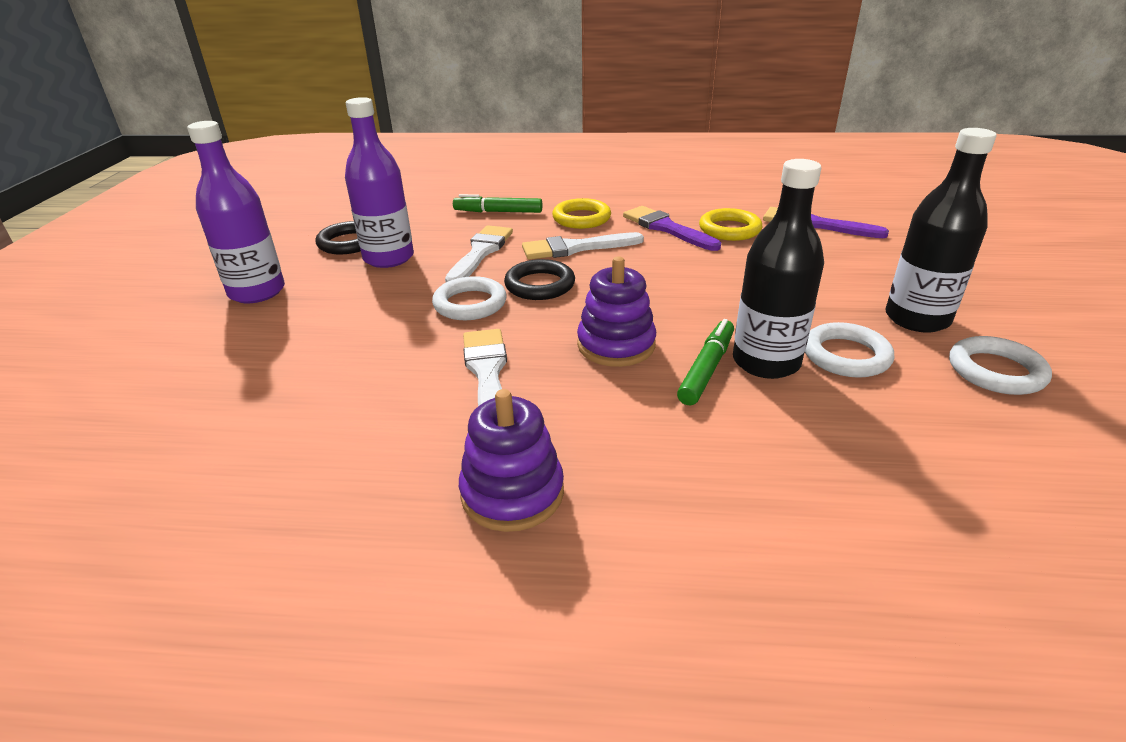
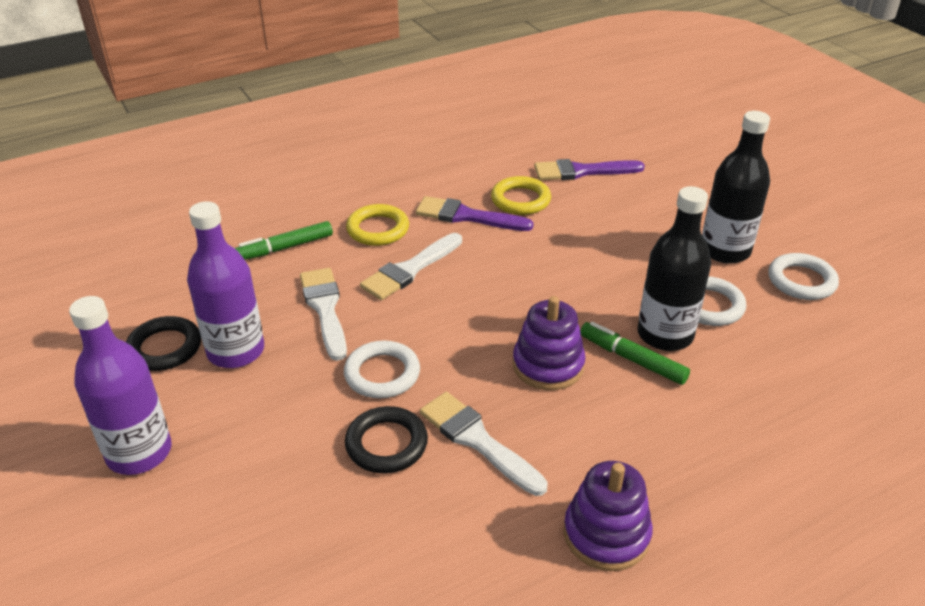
camera: 35 degrees left, 5 degrees up
black ring [504,259,575,300] -> black ring moved to [345,406,428,473]
green marker [677,319,734,405] -> green marker turned 45 degrees counterclockwise [580,322,690,385]

